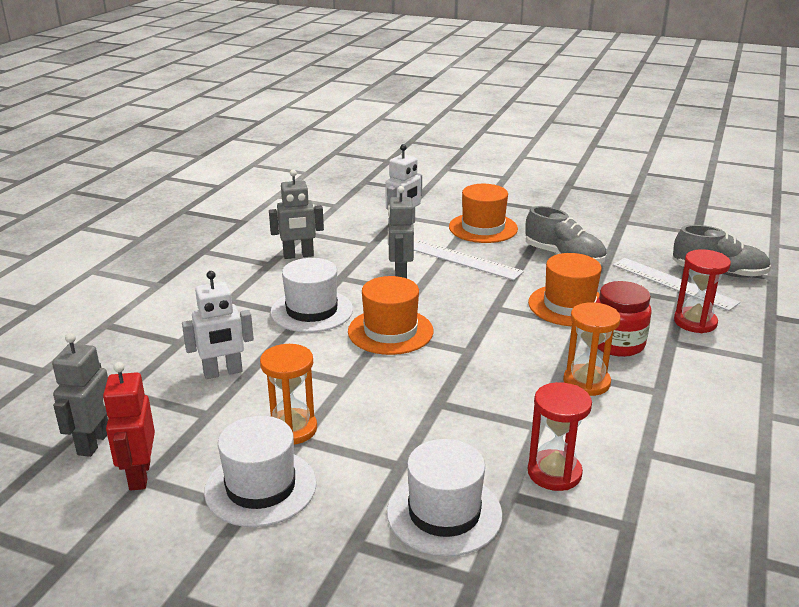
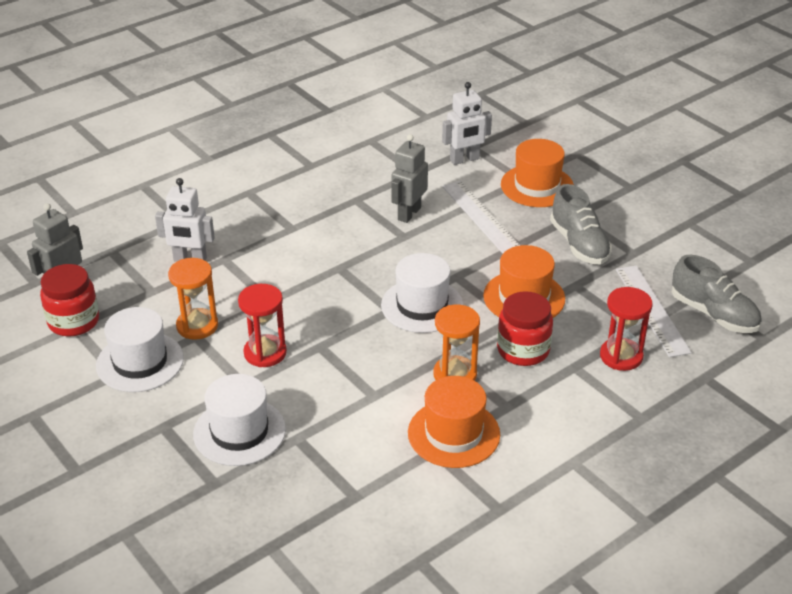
camera: 30 degrees right, 10 degrees up
red robot [103,362,155,491] -> red jar [40,264,99,337]
grey robot [269,170,324,259] -> none
white hat [270,258,353,333] -> white hat moved to [381,253,464,333]
orange hat [348,276,433,355] -> orange hat moved to [408,376,500,468]
red hourglass [528,382,592,491] -> red hourglass moved to [238,284,287,367]

